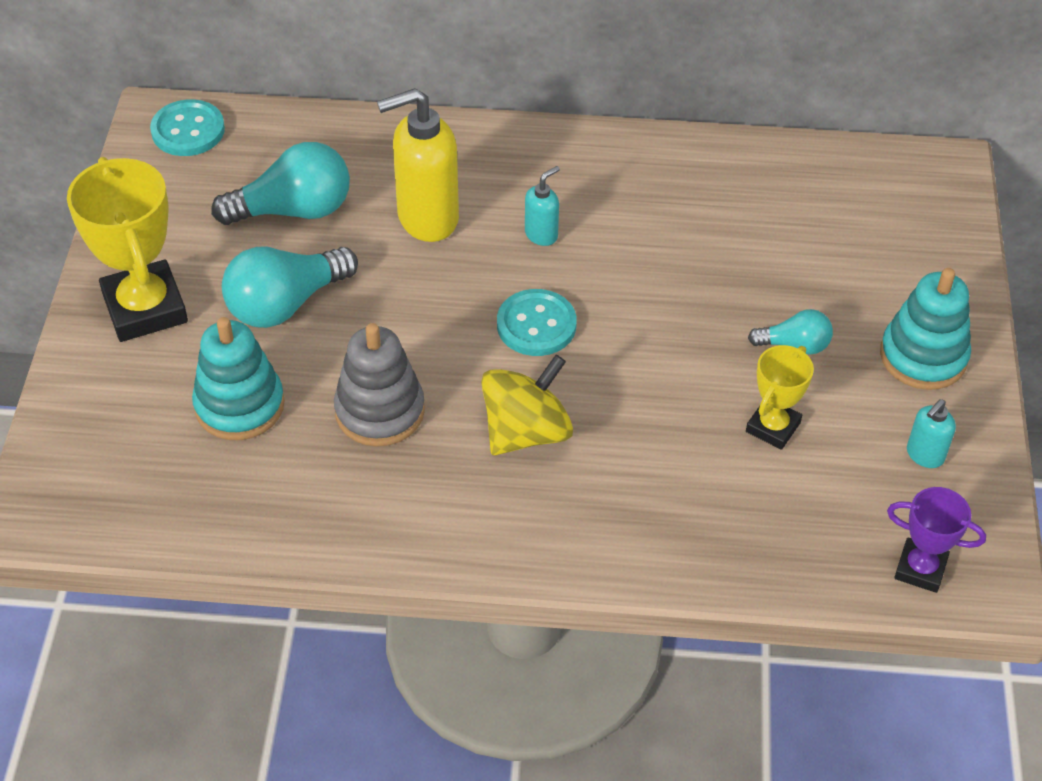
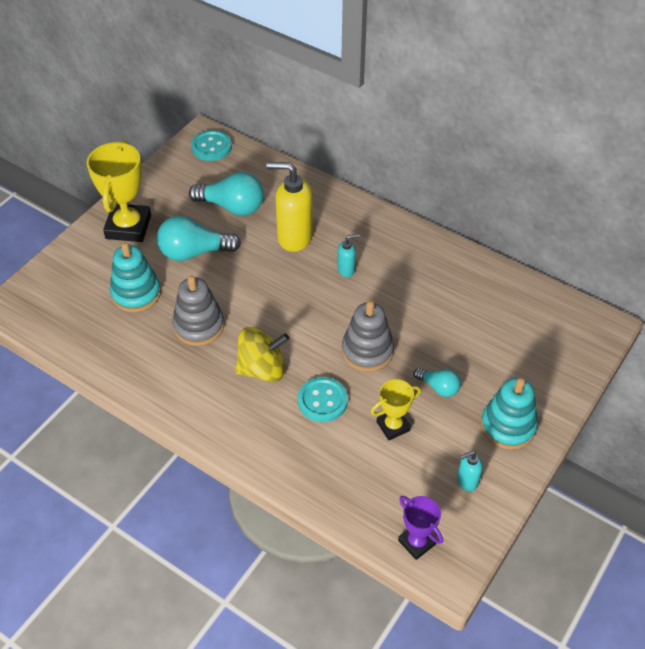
camera: 30 degrees right, 0 degrees up
turquoise button [497,289,577,356] -> turquoise button moved to [298,377,348,422]
none -> grey stacking toy [342,301,394,372]

